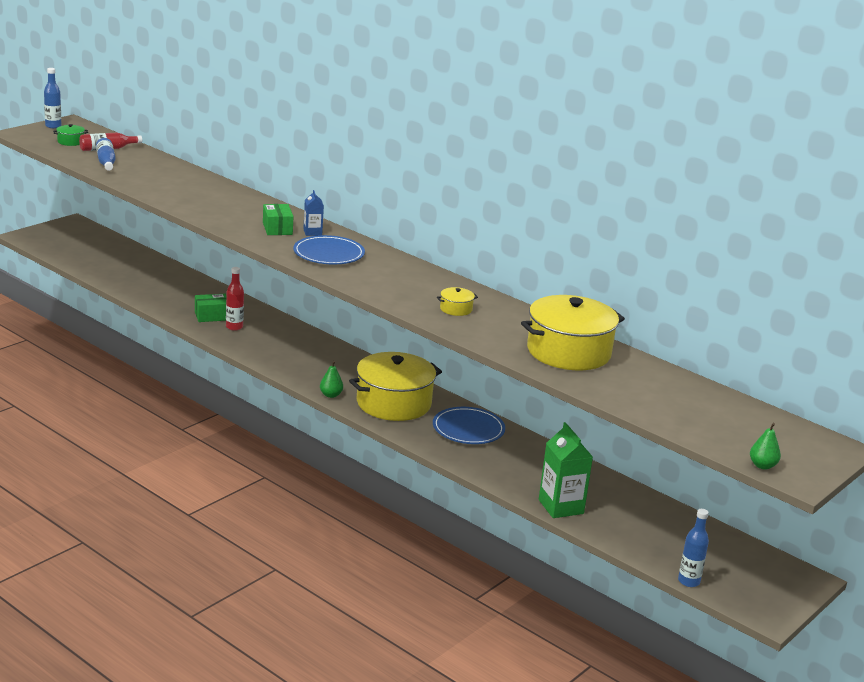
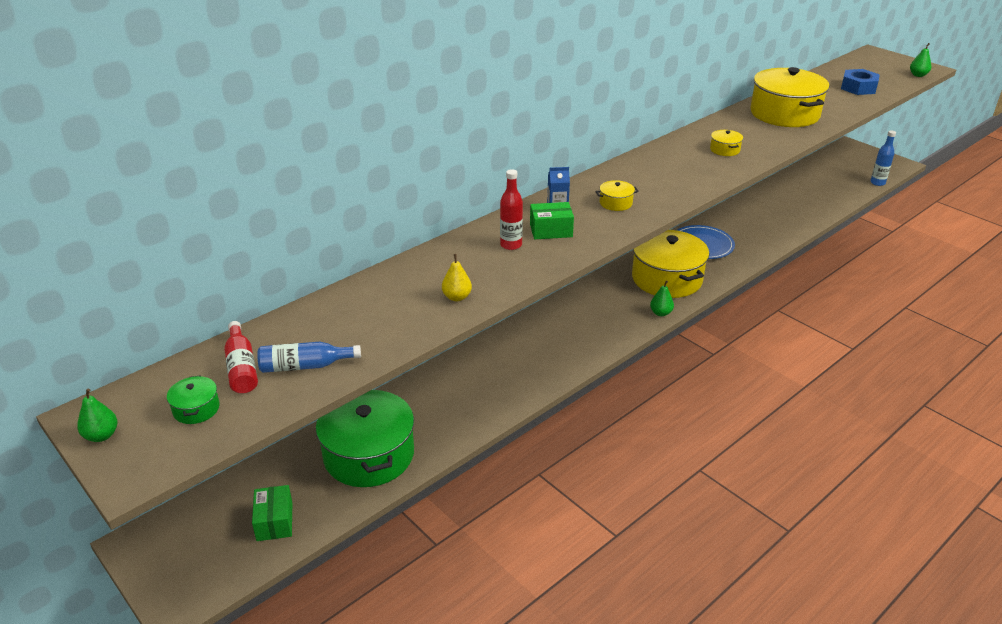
camera: 80 degrees left, 10 degrees up
blue bottle [44,68,61,128] -> green pear [77,389,117,442]
green box [195,294,226,322] -> green box moved to [252,485,292,541]
red bottle [226,267,244,331] -> red bottle moved to [500,169,523,250]
blue plate [293,235,365,264] -> yellow pot [596,180,638,211]
green carton [539,422,593,518] -> none
none -> green pot [316,390,414,487]
none -> yellow pear [442,254,472,301]
none -> blue nut [841,69,880,95]

